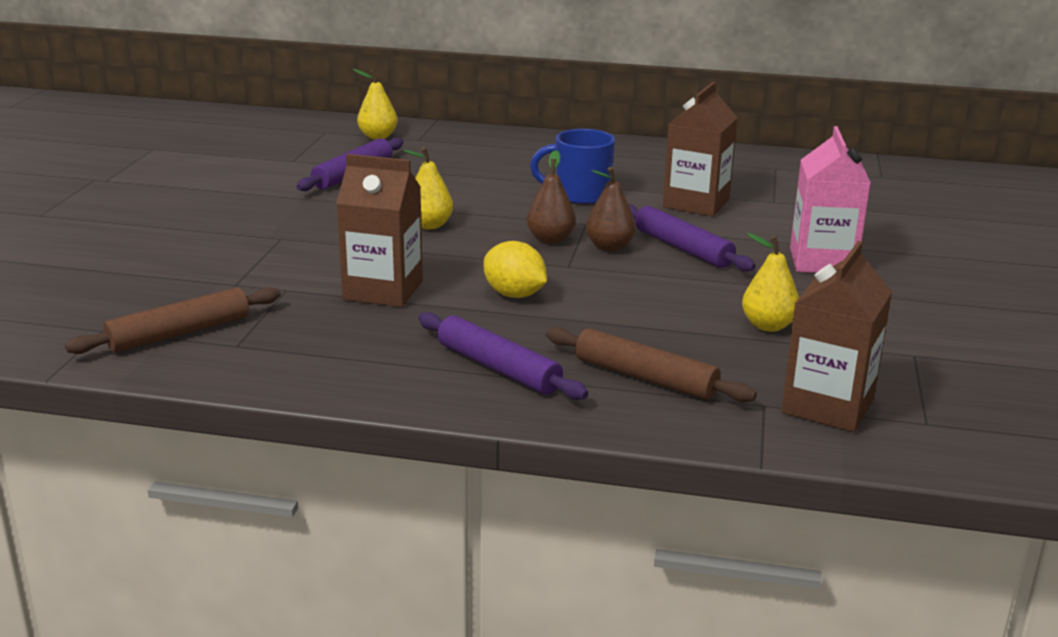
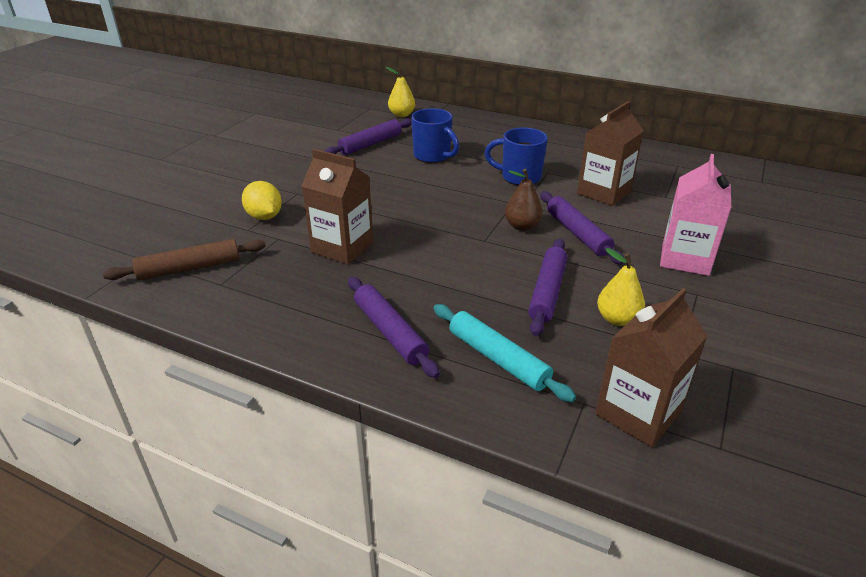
camera: 15 degrees right, 10 degrees up
yellow pear [403,147,453,229] -> none
yellow lemon [484,241,547,298] -> yellow lemon moved to [242,181,282,220]
brown pear [527,150,576,244] -> none
brown rolling pin [546,327,757,402] -> turquoise rolling pin [434,304,576,402]
none -> blue mug [411,108,459,163]
none -> purple rolling pin [528,239,567,336]

